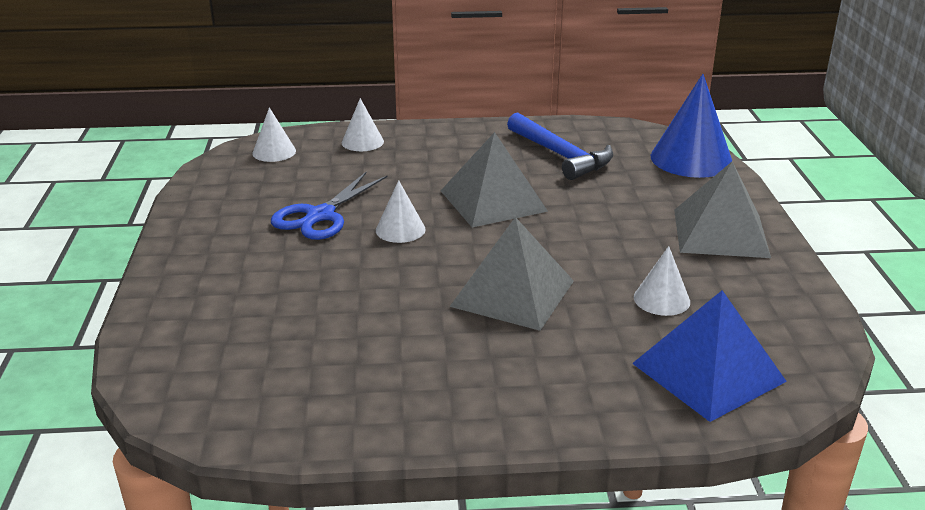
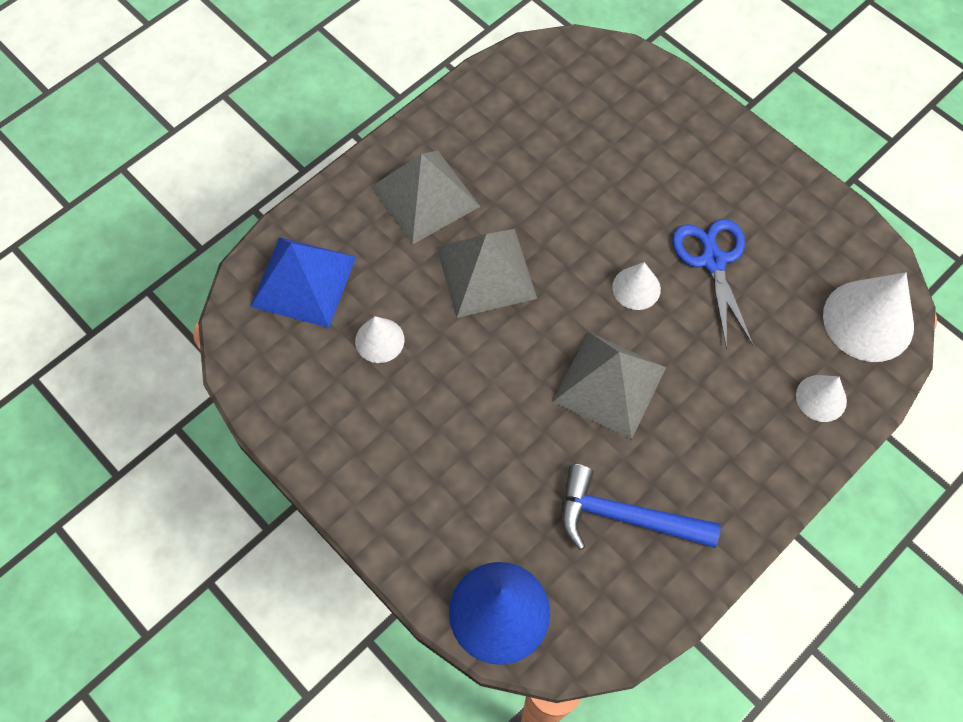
camera: 140 degrees right, 35 degrees up
white cone [252,107,296,162] -> white cone [823,273,914,362], size x1.84
grey pyramid [674,162,771,258] -> grey pyramid moved to [371,151,480,245]

